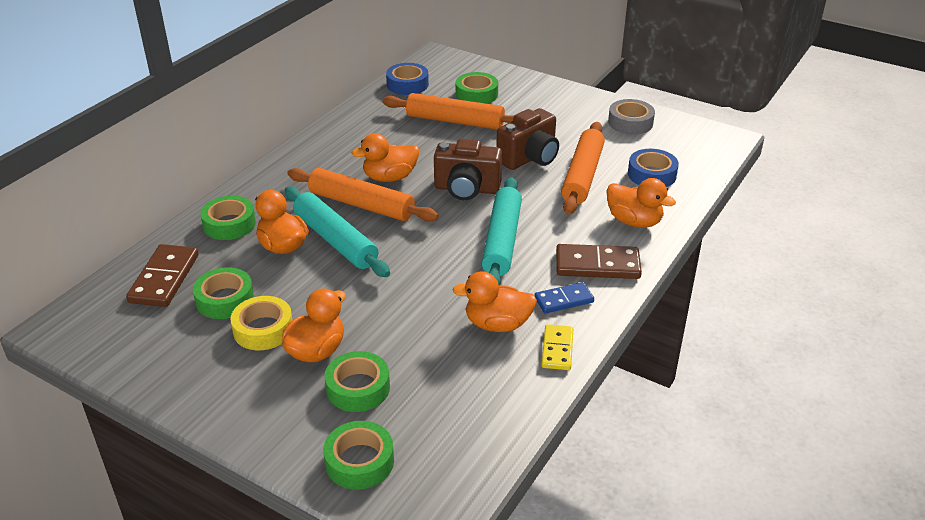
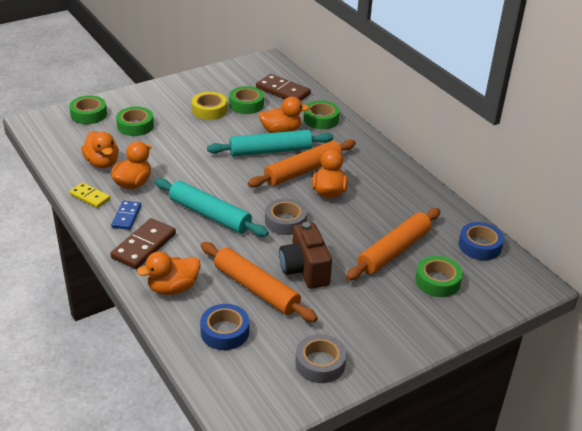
camera: 115 degrees right, 0 degrees up
orange duck [282,288,346,362] -> orange duck moved to [81,131,119,168]
brown camera [434,139,502,200] -> grey tape [265,198,307,235]

